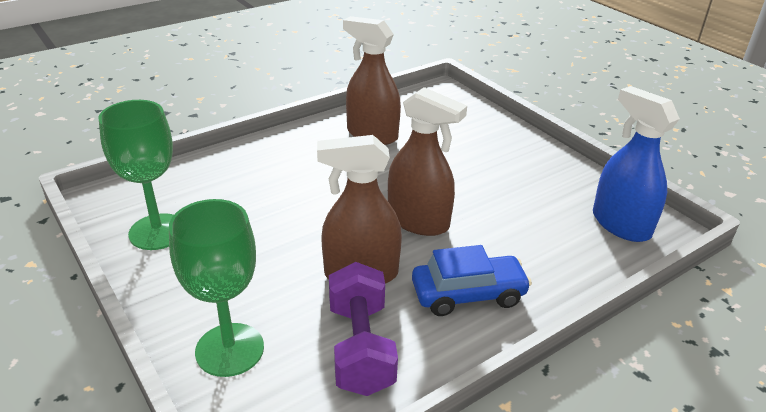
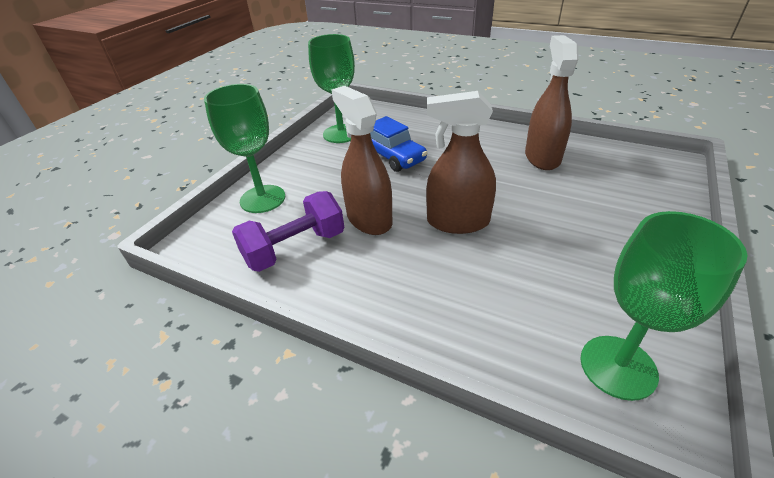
camera: 65 degrees right, 5 degrees up
brown spray bottle [388,87,467,236] -> brown spray bottle turned 90 degrees clockwise [426,91,496,234]
blue car [412,245,532,316] -> blue car moved to [370,116,428,172]
blue spray bottle [593,86,680,242] -> green goblet [580,211,747,401]

